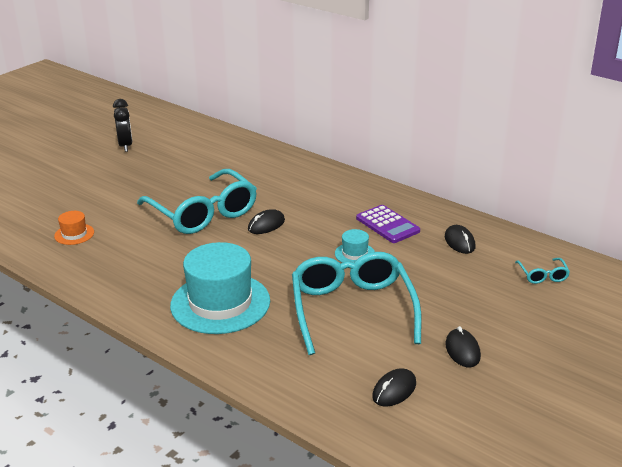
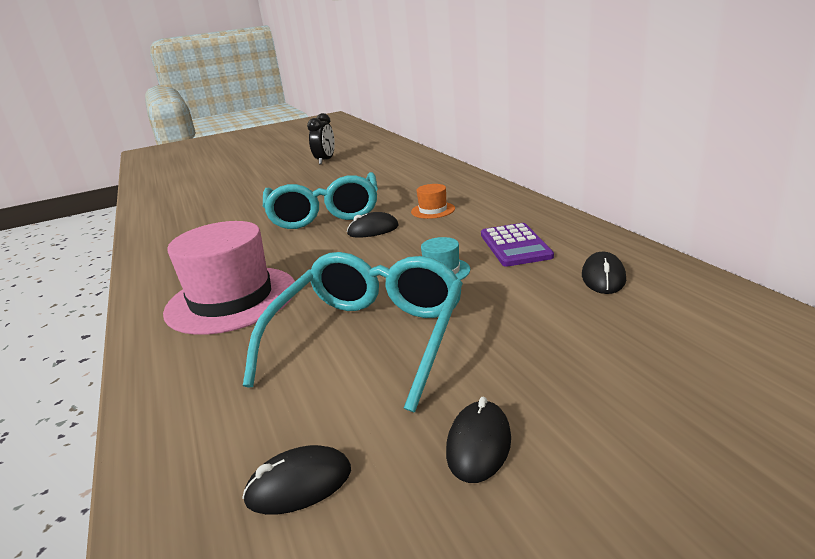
camera: 30 degrees right, 5 degrees down
orange hat [54,211,94,245] -> orange hat moved to [411,184,455,219]
turquoise hat [170,242,270,334] -> pink hat [163,221,295,335]
turquoise glasses [515,258,570,284] -> none

